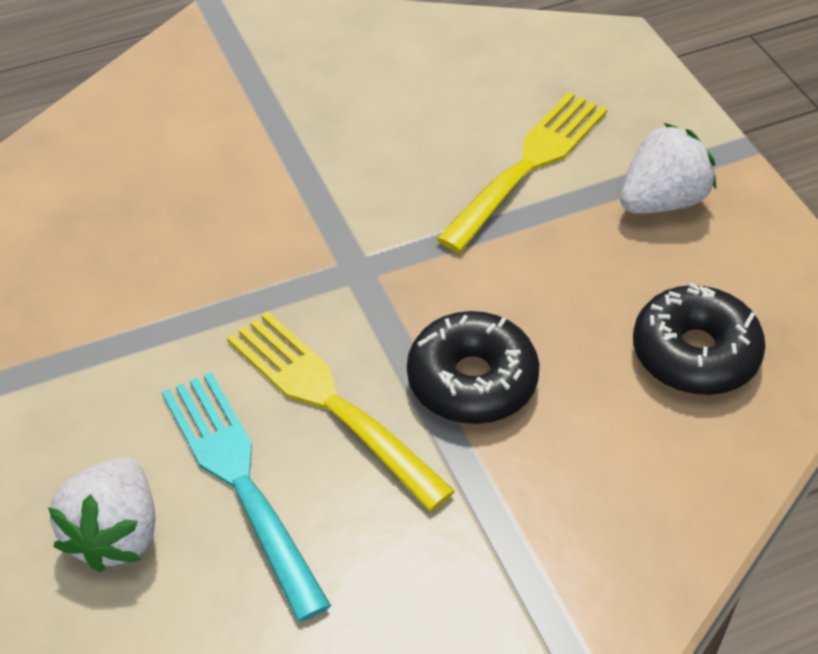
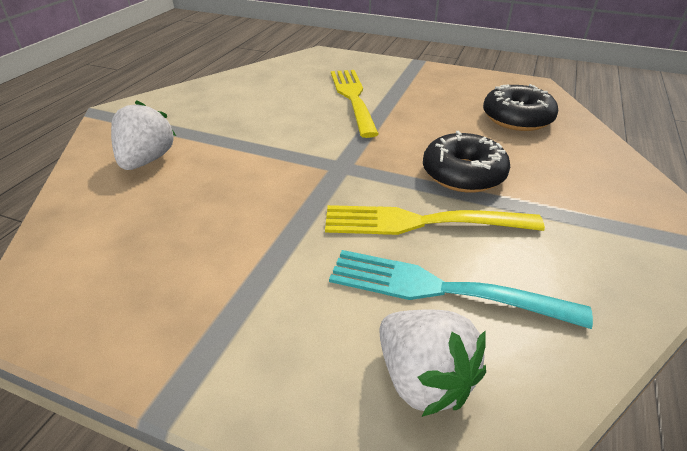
camera: 45 degrees left, 10 degrees down
white strawberry [620,123,716,214] -> white strawberry moved to [111,100,176,170]

